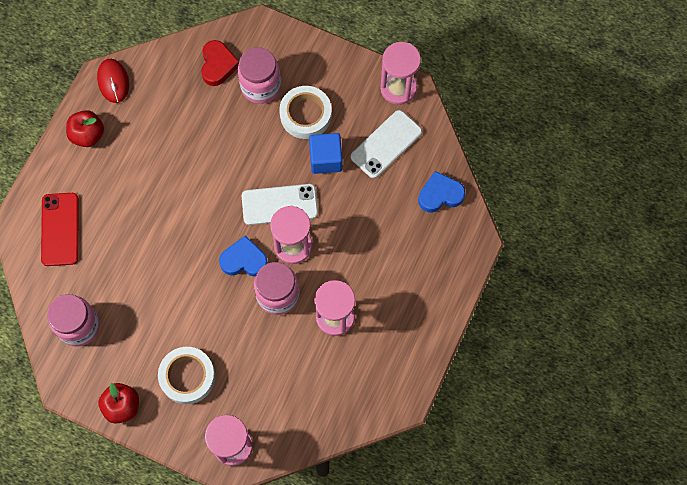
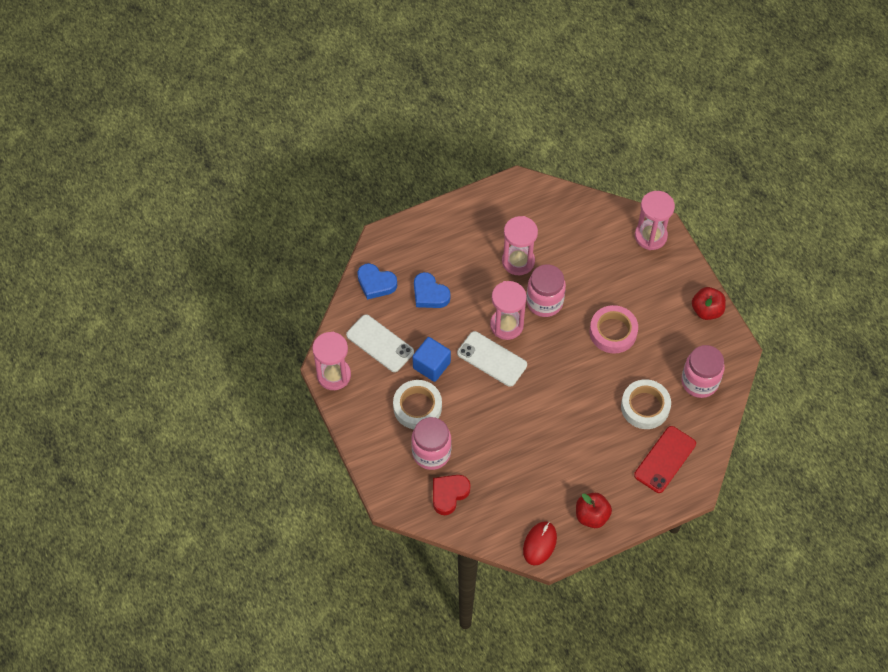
camera: 140 degrees left, 10 degrees down
white tape [158,347,215,404] -> white tape moved to [621,379,671,429]
blue heart [219,236,268,277] -> blue heart moved to [414,272,450,308]
white phone [351,110,422,178] -> white phone turned 45 degrees clockwise [346,314,414,372]
none -> pink tape [590,305,638,354]

